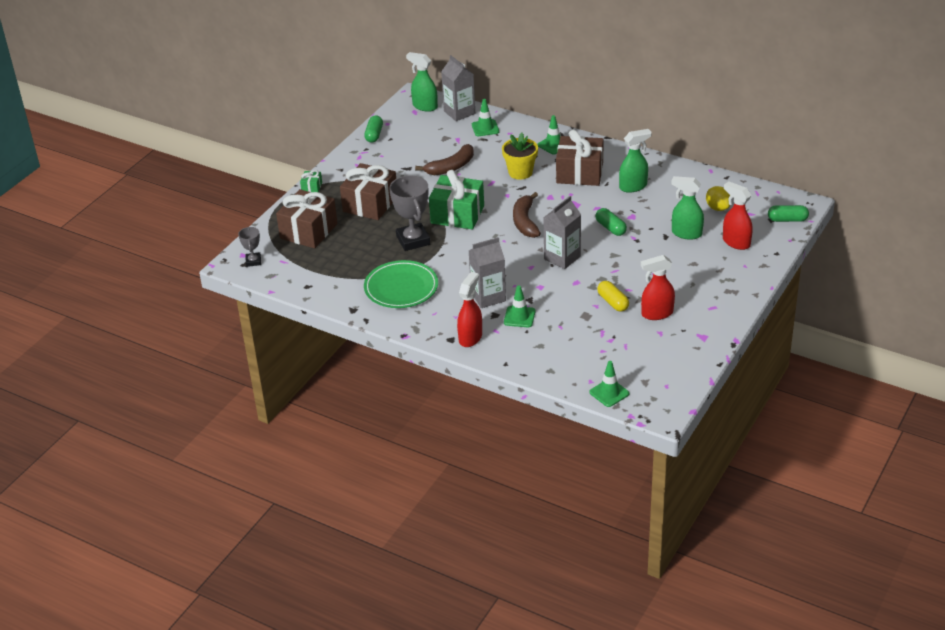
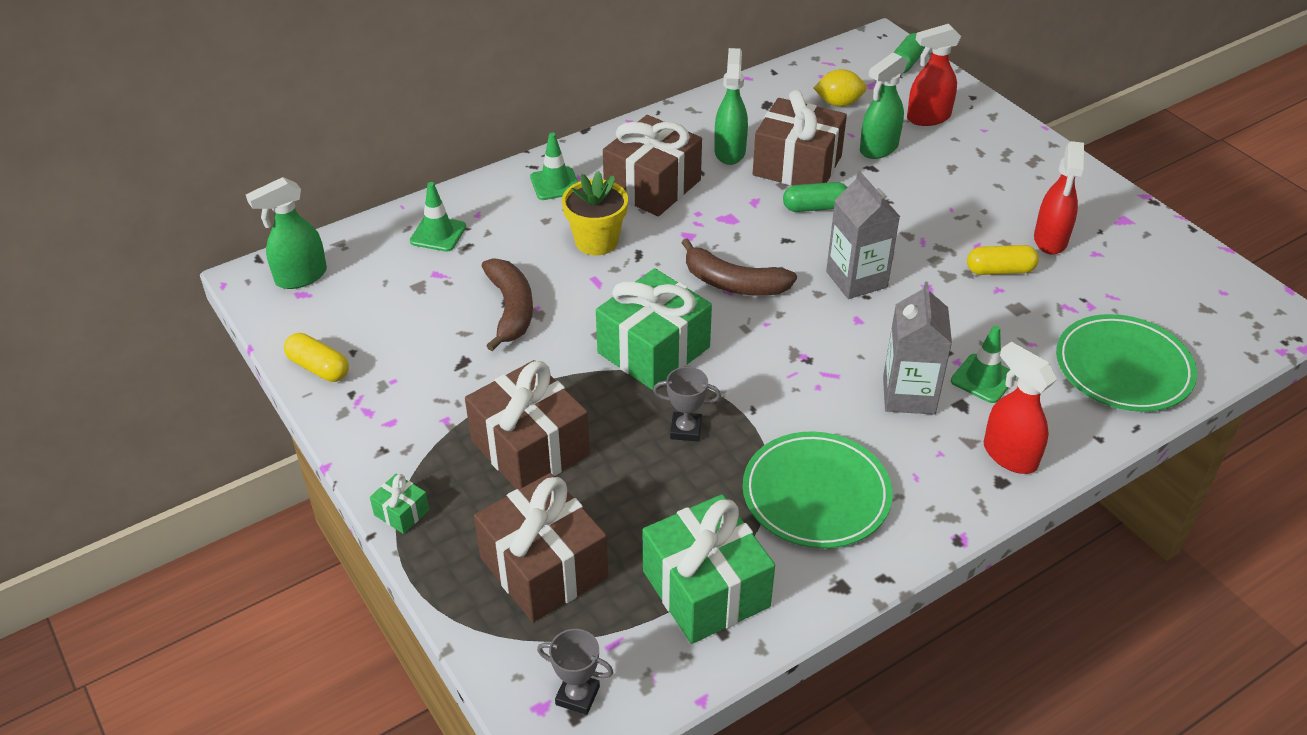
camera: 65 degrees left, 5 degrees up
green capsule [364,115,383,143] -> yellow capsule [284,333,349,382]
grey trophy [389,176,430,251] -> grey trophy [653,367,721,442], size x0.54
grey carton [441,55,475,121] -> none
green traffic cone [589,361,629,407] -> none
none -> green gift [643,494,775,644]
none -> brown gift [753,90,847,186]
none -> green plate [1056,314,1197,412]

